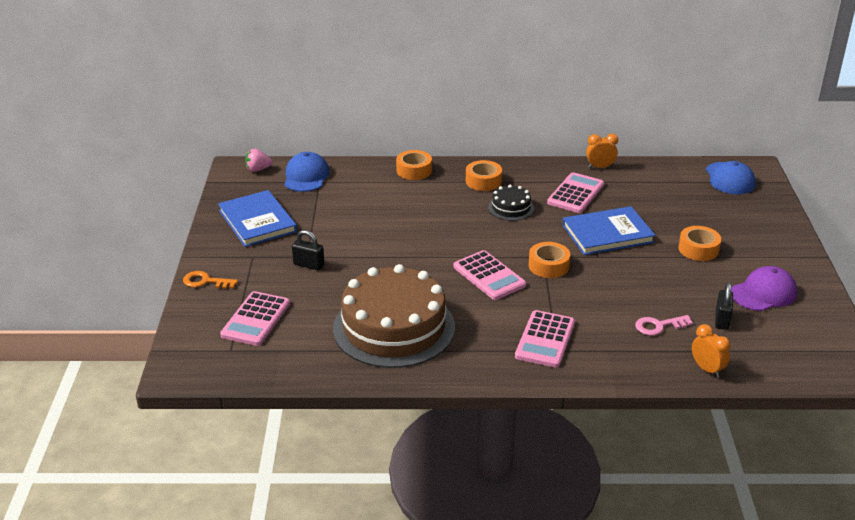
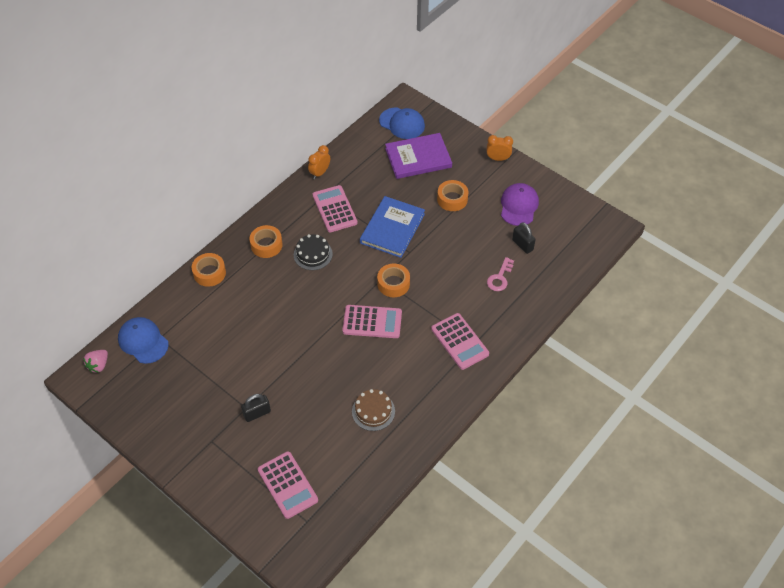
camera: 50 degrees left, 20 degrees up
orange key [183,271,238,289] -> none
blue book [218,190,297,247] -> none
brown cake [333,264,455,368] -> brown cake [352,389,395,431], size x0.44
orange clock [692,324,731,378] -> orange clock moved to [486,135,513,161]
none -> purple book [385,133,452,179]

